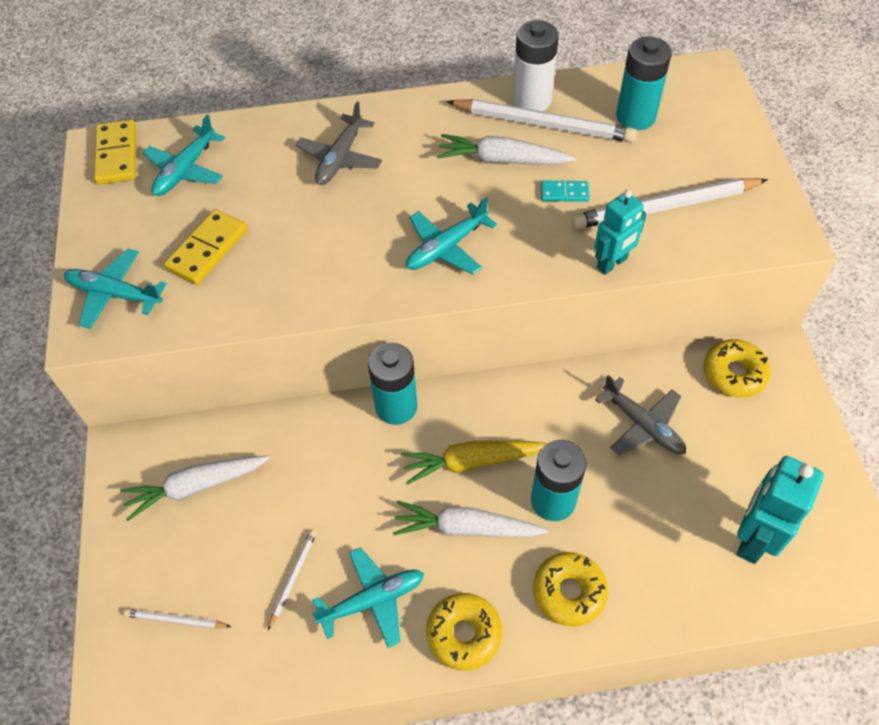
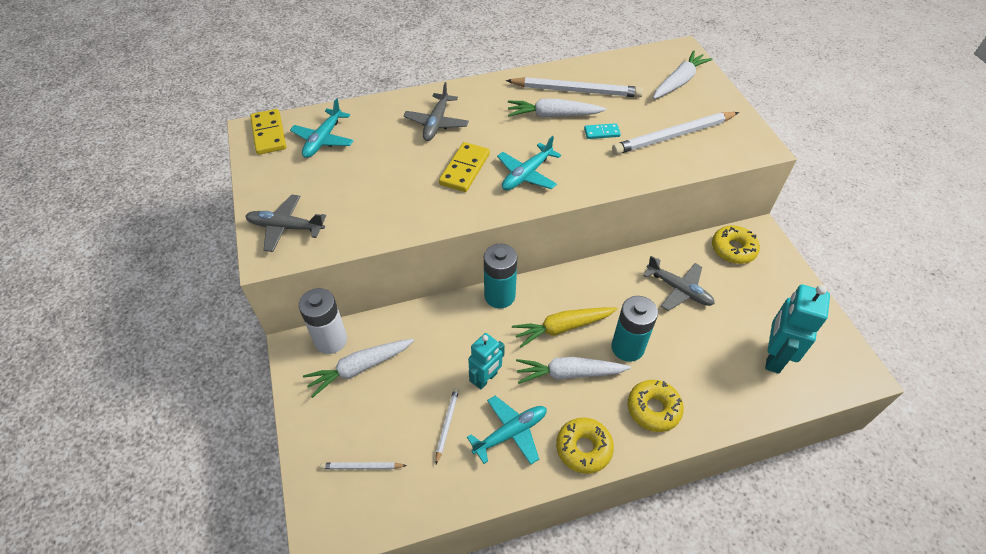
camera: 10 degrees left, 5 degrees down
turquoise plane [64,249,167,329] -> grey plane [245,194,326,252]
yellow domino [164,209,248,285] -> yellow domino moved to [439,142,490,192]
white battery [513,20,559,111] -> white battery moved to [299,288,347,354]
turquoise robot [594,190,647,275] -> turquoise robot moved to [468,333,505,390]
turquoise battery [616,37,672,130] -> none
none -> white carrot [653,51,713,99]

